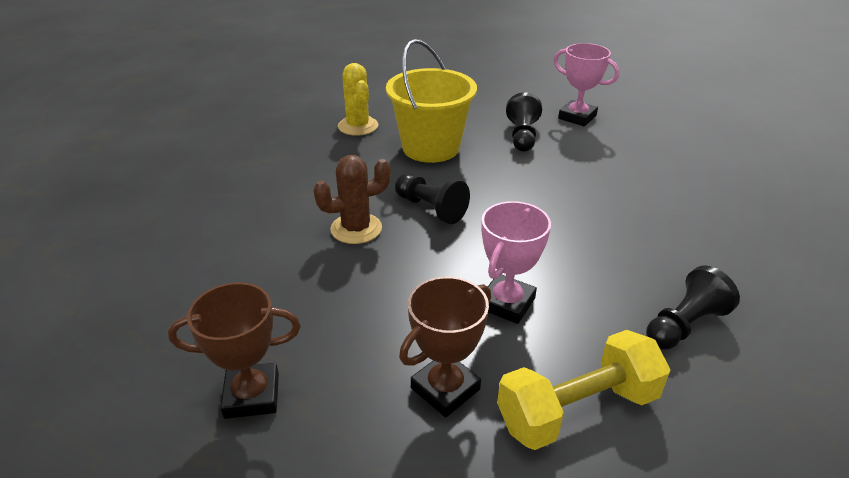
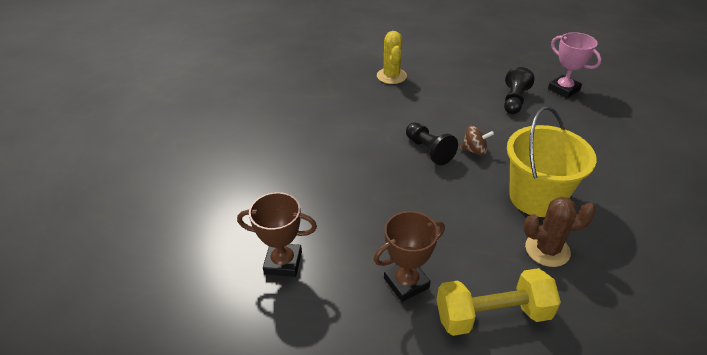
camera: 15 degrees right, 5 degrees up
brown cactus [313,155,391,244] -> brown cactus moved to [524,197,596,267]
yellow bucket [386,39,477,163] -> yellow bucket moved to [507,106,597,217]
pink trophy [481,201,551,324] -> none
black pawn [646,266,740,350] -> none
none -> brown spinning top [460,126,494,156]

